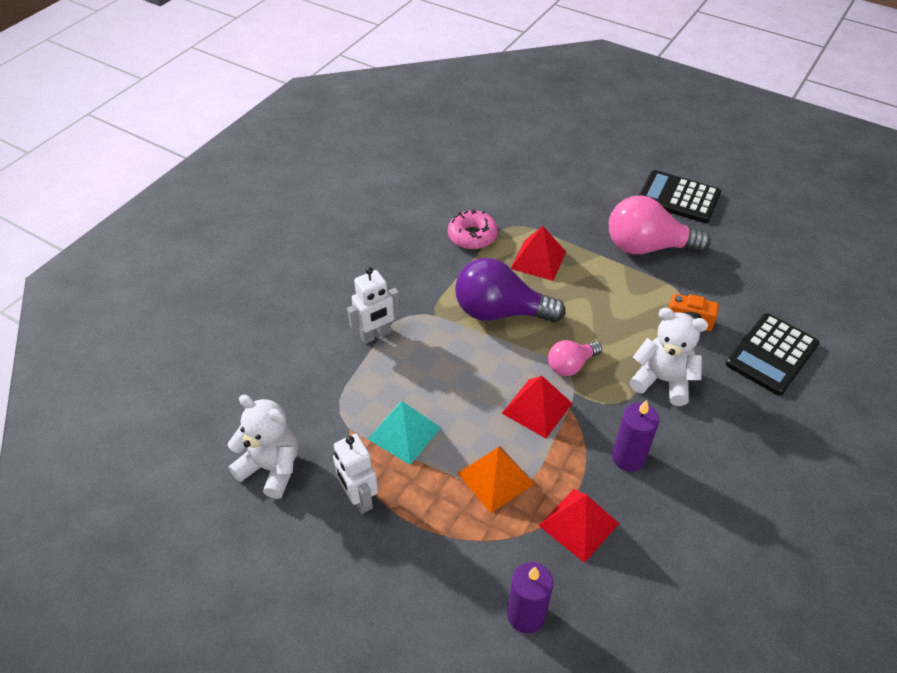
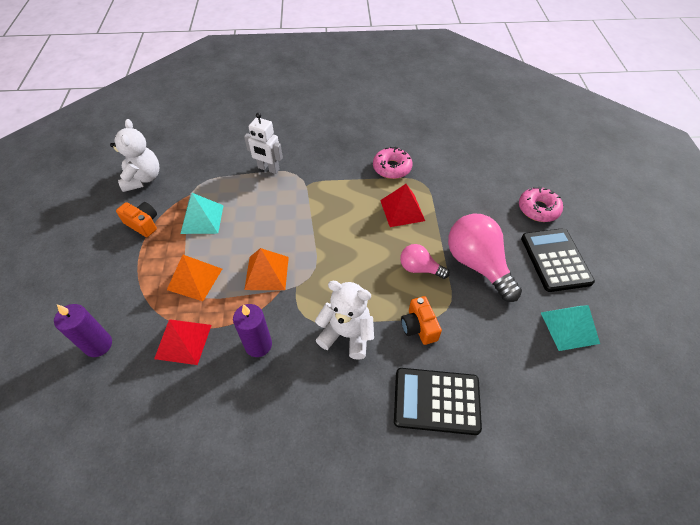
camera: 55 degrees right, 5 degrees up
white robot [333,434,378,514] -> orange camera [116,202,157,237]
purple light bulb [455,258,566,323] -> none
red pyramid [502,376,573,438] -> orange pyramid [244,248,289,290]
pink light bulb [548,340,602,376] -> pink light bulb moved to [400,244,450,279]
white teddy bear [629,308,708,406] -> white teddy bear turned 60 degrees counterclockwise [315,281,374,360]
none -> pink donut [519,186,563,222]
none -> turquoise pyramid [540,305,600,351]

